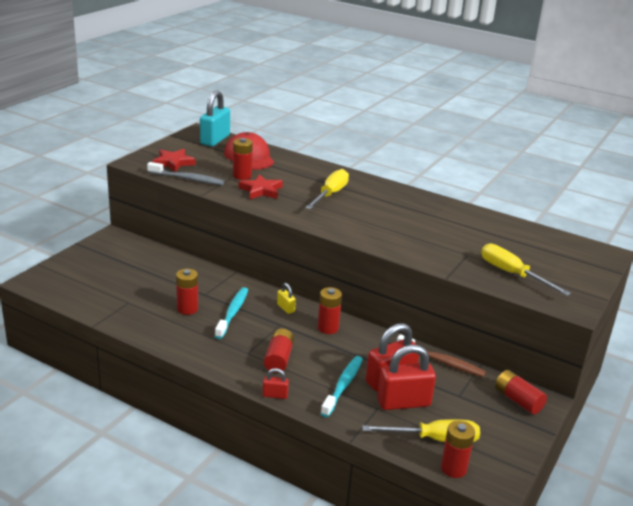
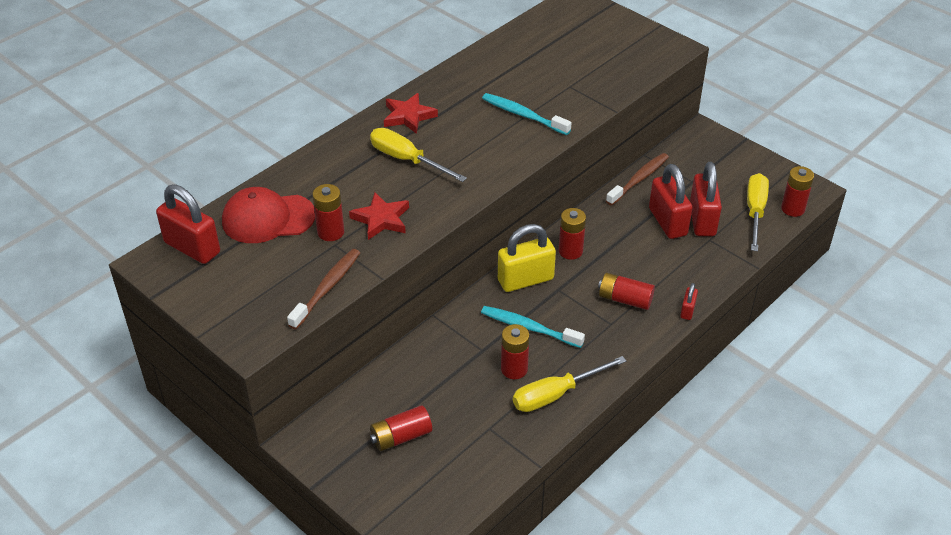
camera: 75 degrees left, 15 degrees up
grey toothbrush [147,162,224,185] -> brown toothbrush [287,249,360,330]
red star [152,149,196,172] -> red star moved to [384,93,438,134]
turquoise padlock [200,90,230,146] -> red padlock [156,184,220,264]
yellow padlock [277,283,296,314] -> yellow padlock [498,224,556,292], size x2.11
turquoise toothbrush [321,356,363,417] -> turquoise toothbrush moved to [482,93,571,135]
yellow screwdriver [481,243,571,296] -> yellow screwdriver moved to [513,356,626,412]
red battery [495,370,547,415] -> red battery moved to [370,405,432,451]

